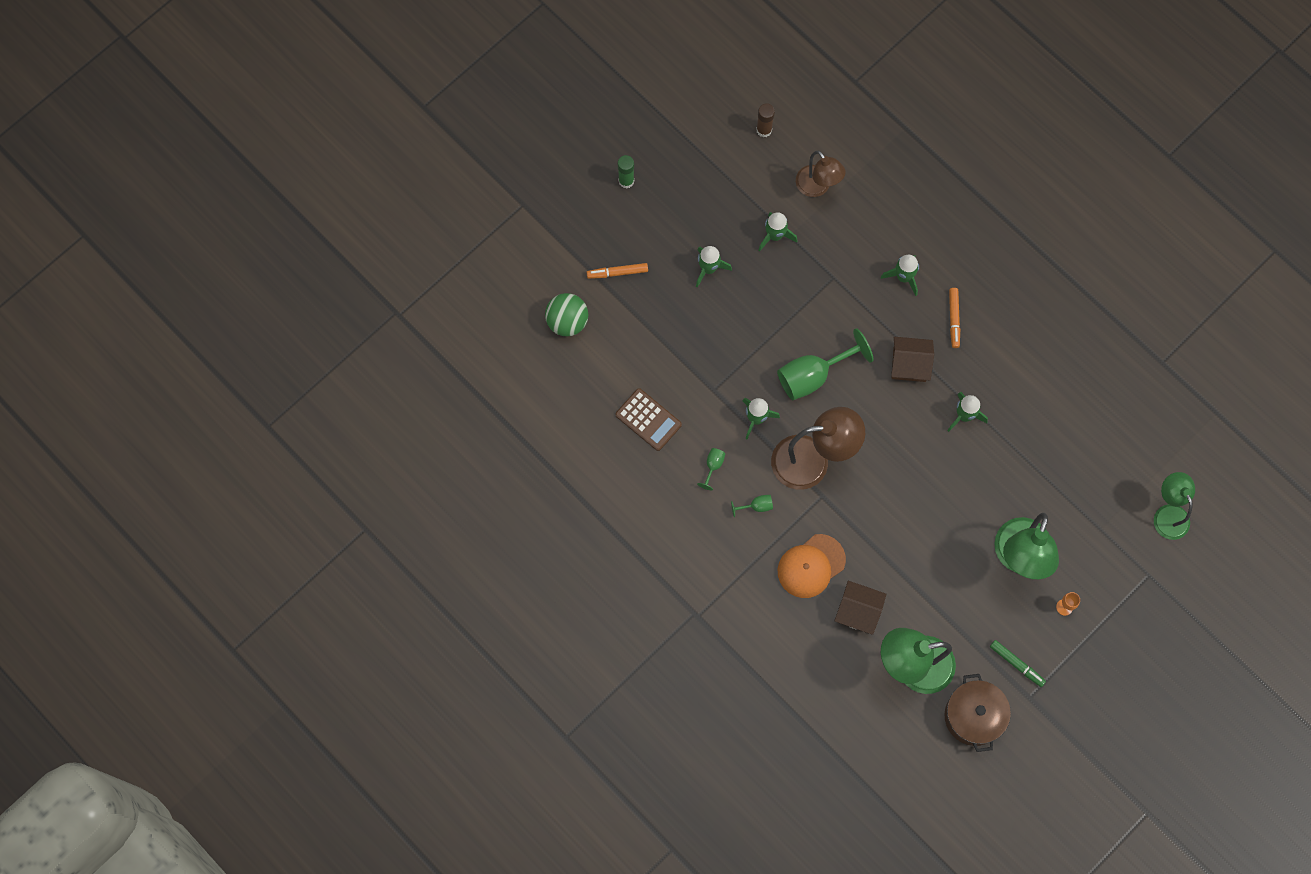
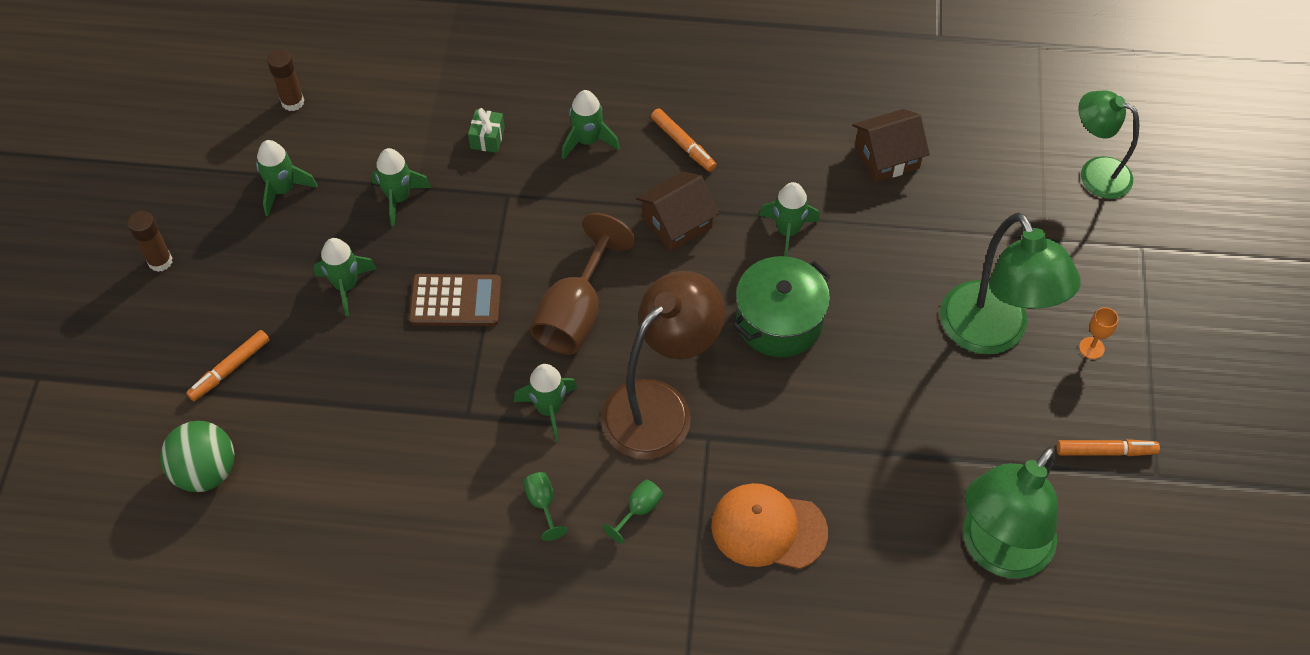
camera: 40 degrees left, 15 degrees down
brown calculator [616,388,682,451] -> brown calculator moved to [409,274,501,326]
green glue stick [618,155,634,189] -> brown glue stick [128,211,173,272]
green goblet [777,328,874,400] -> brown goblet [530,213,635,355]
orange cap [778,534,846,598] -> orange cap turned 90 degrees clockwise [711,483,828,569]
brown lamp [796,151,846,197] -> none
brown house [834,581,886,635] -> brown house moved to [852,109,930,182]
brown pot [945,674,1011,752] -> none
green marker [990,640,1046,687] -> orange marker [1057,439,1160,456]
none -> green rocket [256,140,318,216]
none -> green gift [468,108,505,153]
none -> green pot [733,256,831,357]

